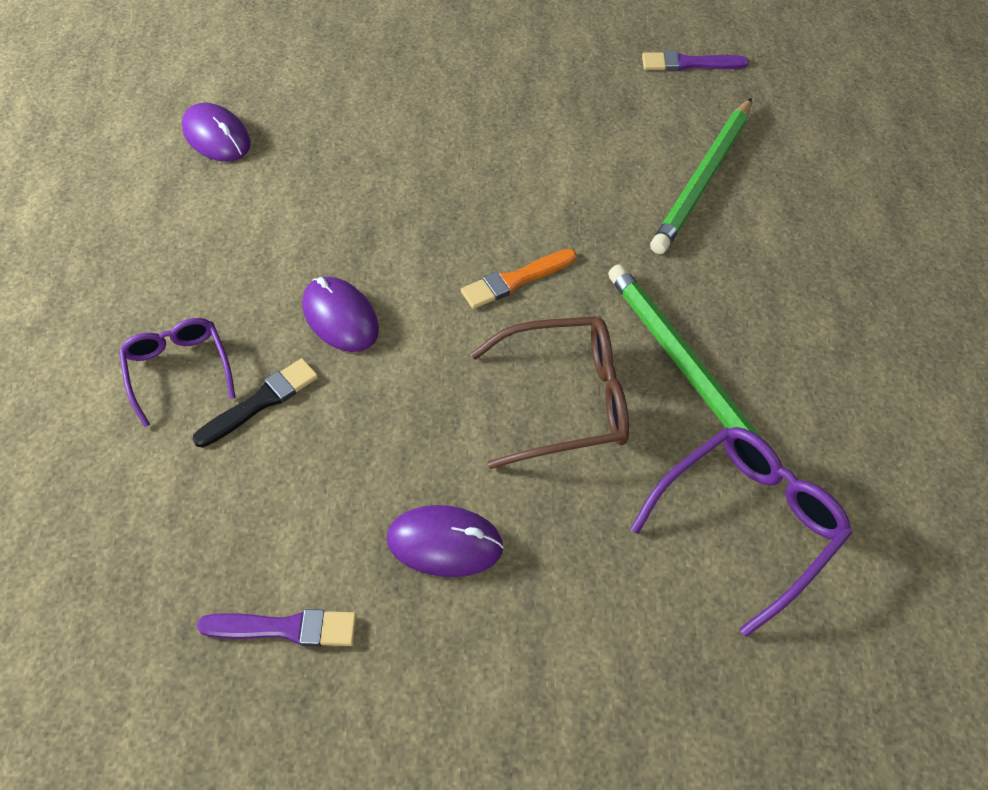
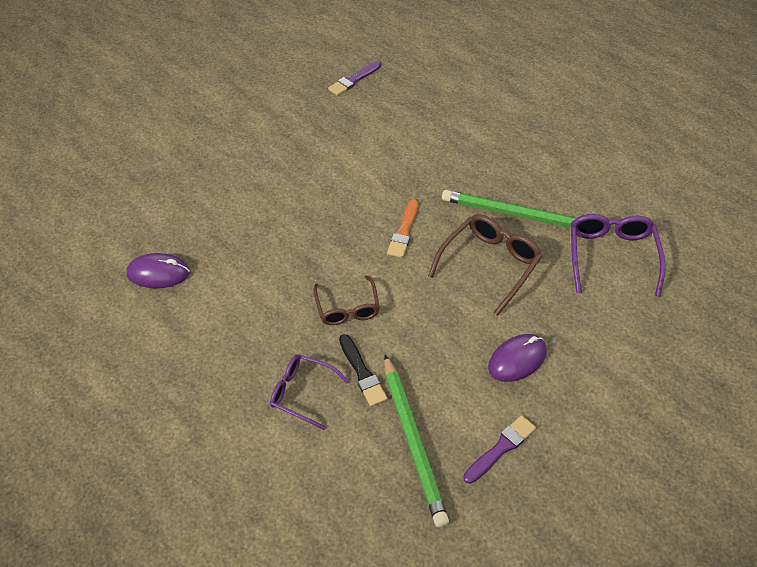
camera: 45 degrees left, 5 degrees down
black brush [192,358,318,448] -> black brush turned 150 degrees clockwise [339,334,388,406]
purple mouse [302,277,379,352] -> brown glasses [313,276,380,325]
green pencil [650,98,752,254] -> green pencil moved to [384,355,449,527]

